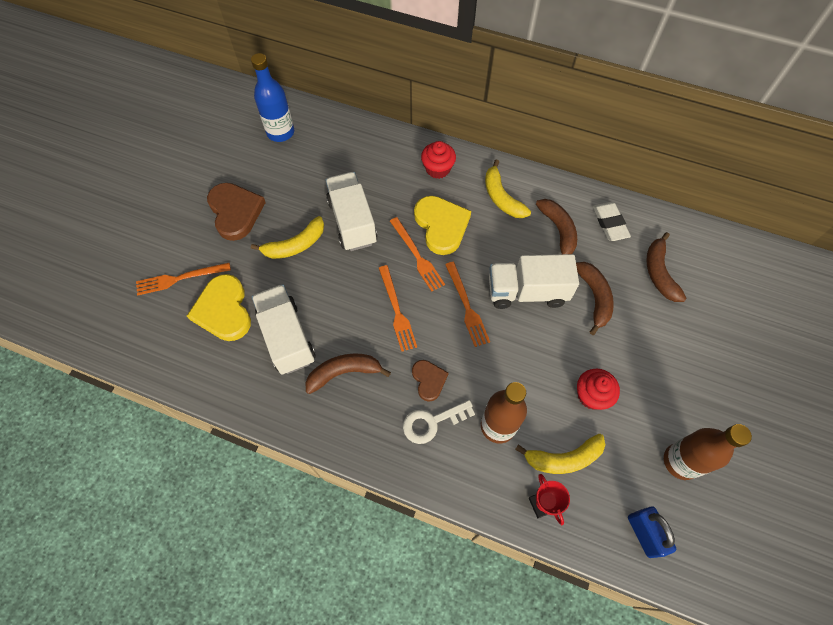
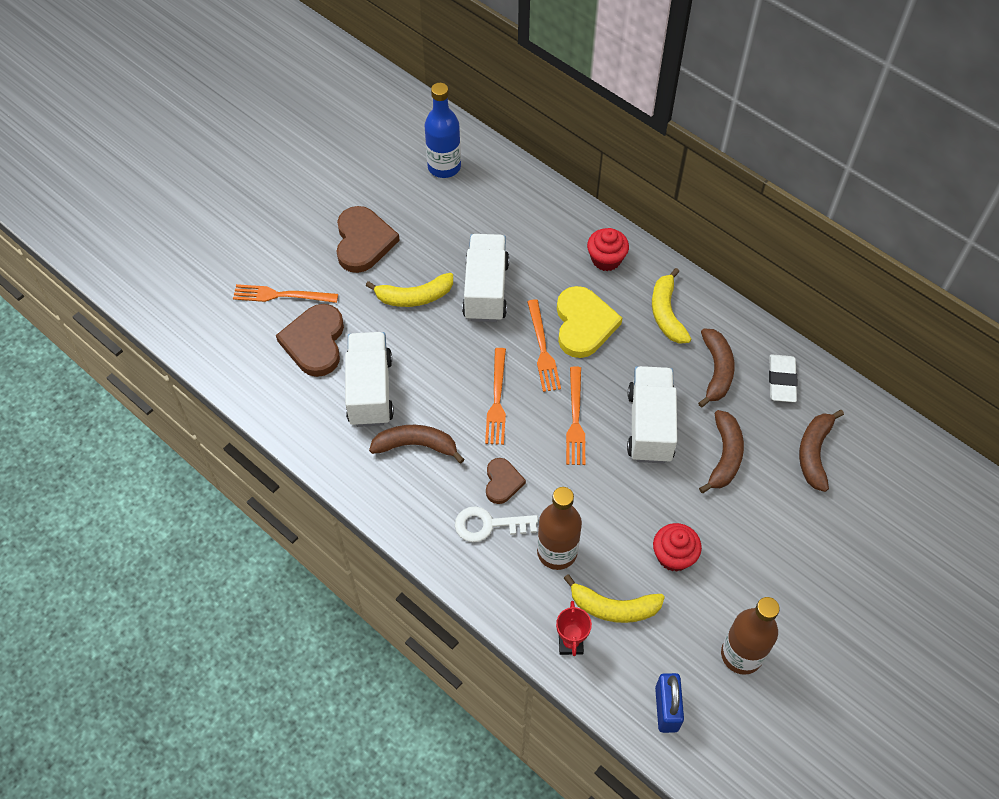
camera: 20 degrees right, 5 degrees down
yellow heart [187,274,251,341] -> brown heart [276,304,344,377]
white truck [489,254,579,309] -> white truck turned 75 degrees clockwise [627,366,677,463]

